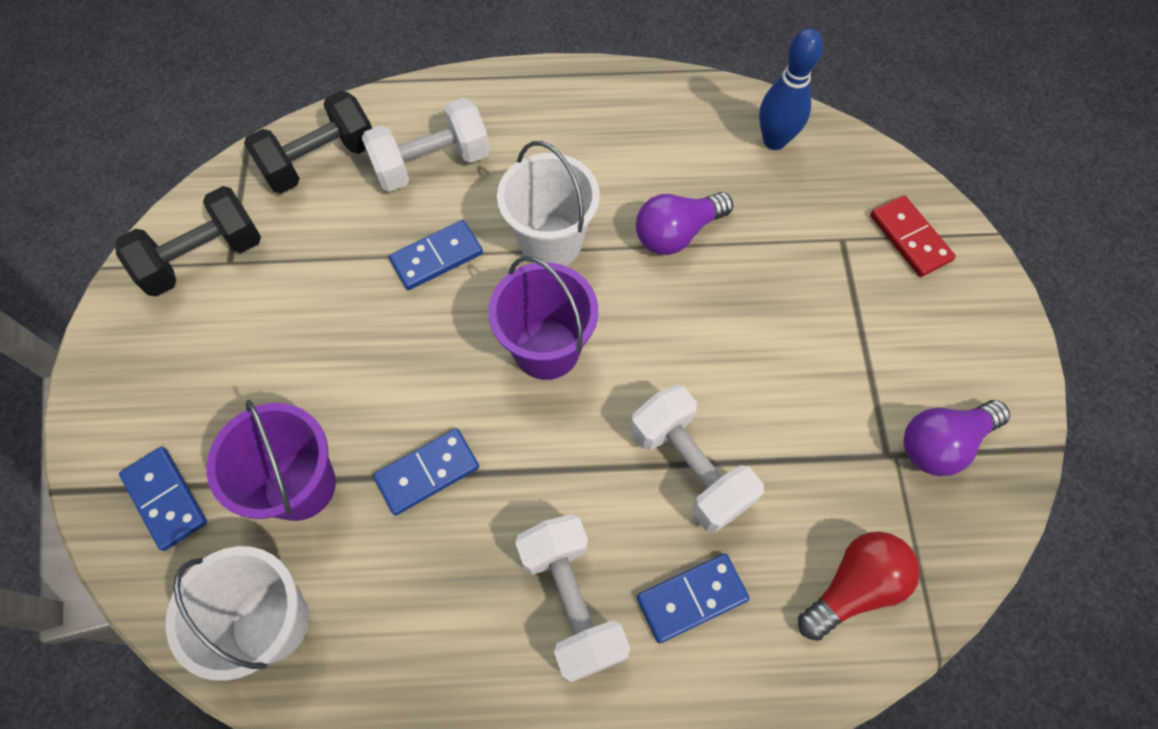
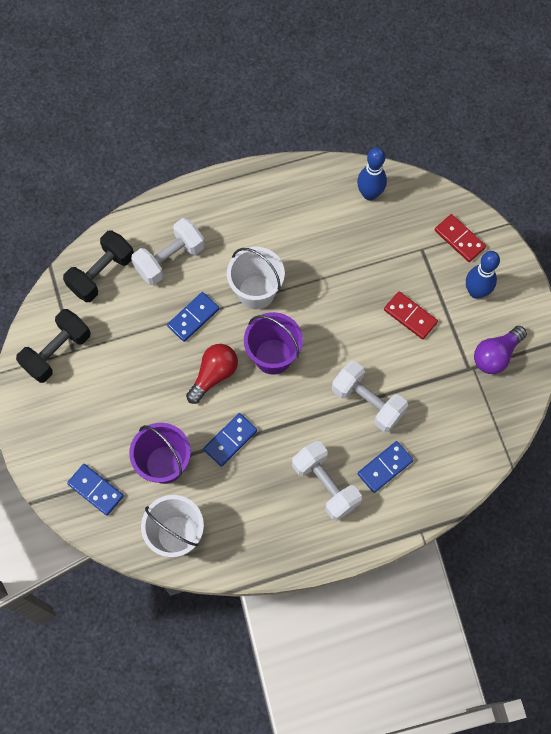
camera: 15 degrees left, 5 degrees up
purple light bulb [636,192,733,255] -> none
red light bulb [798,532,920,641] -> red light bulb moved to [186,344,238,404]
none -> red domino [384,291,438,339]
none -> blue bowling pin [466,251,500,299]

